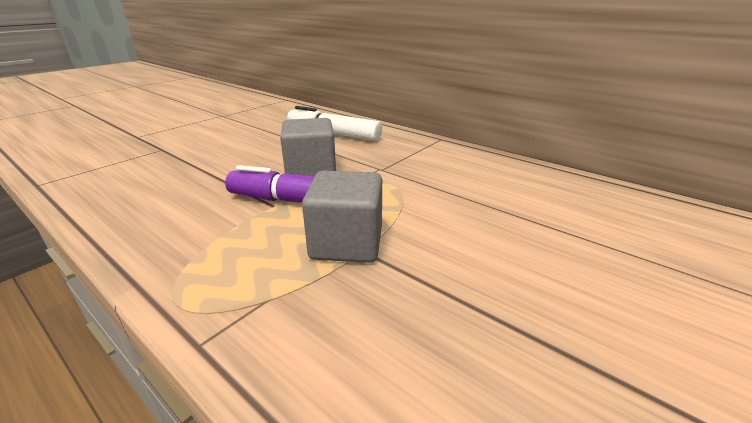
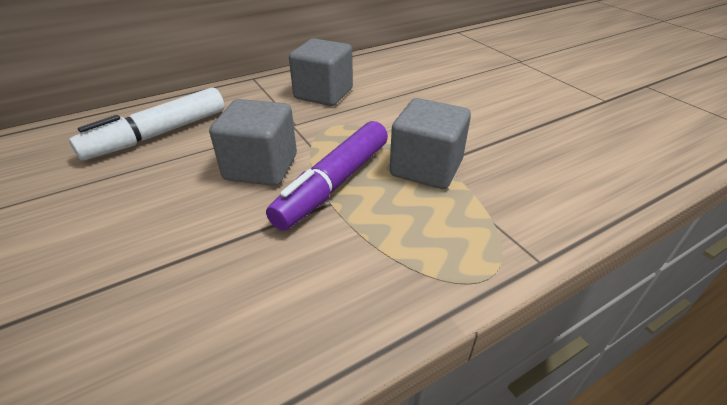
camera: 70 degrees left, 10 degrees up
none -> grey cube [289,38,353,106]

